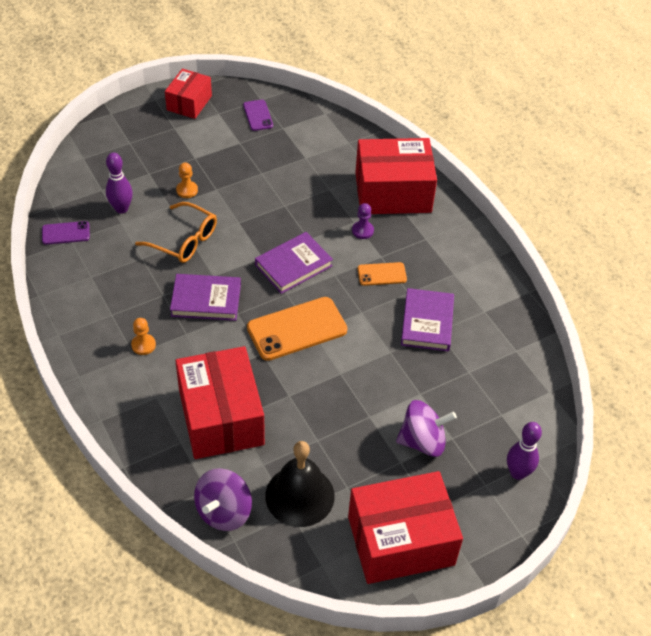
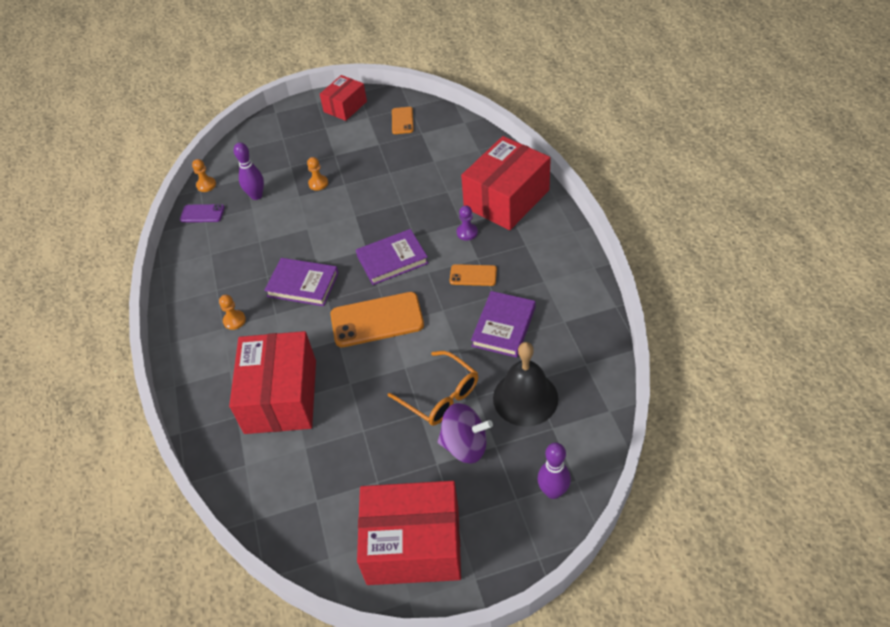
camera: 20 degrees right, 0 degrees up
orange glasses [135,202,217,263] -> orange glasses moved to [388,351,478,426]
purple spinning top [194,468,252,531] -> none
purple phone [243,100,273,131] -> orange phone [392,107,414,134]
black bell [265,441,335,527] -> black bell moved to [493,342,558,427]
red box [355,138,437,214] -> red box turned 60 degrees counterclockwise [461,136,551,230]
none -> orange pawn [192,159,216,192]

